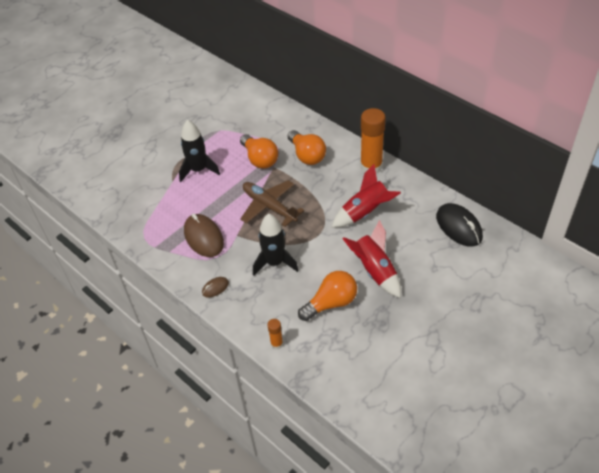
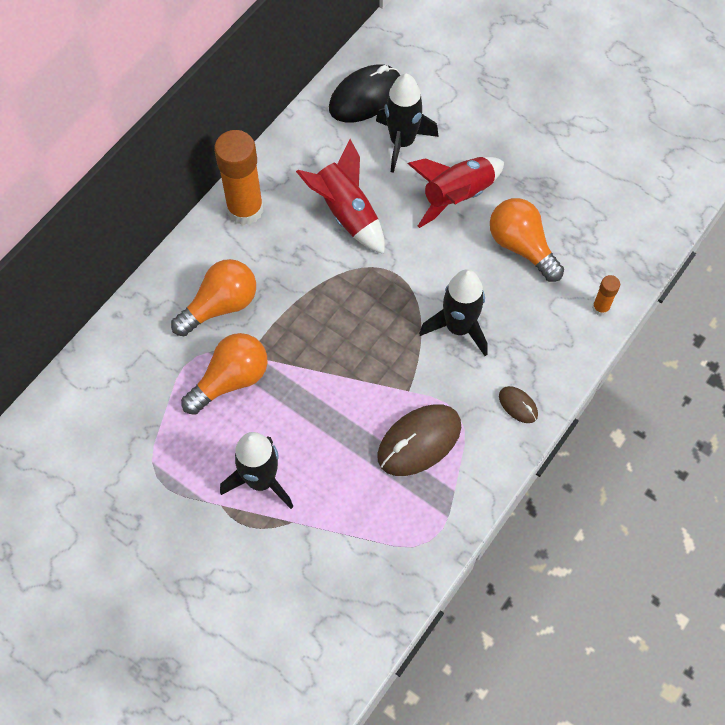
camera: 100 degrees left, 15 degrees up
brown plane [240,180,304,227] -> none
none -> black rocket [376,73,439,173]

